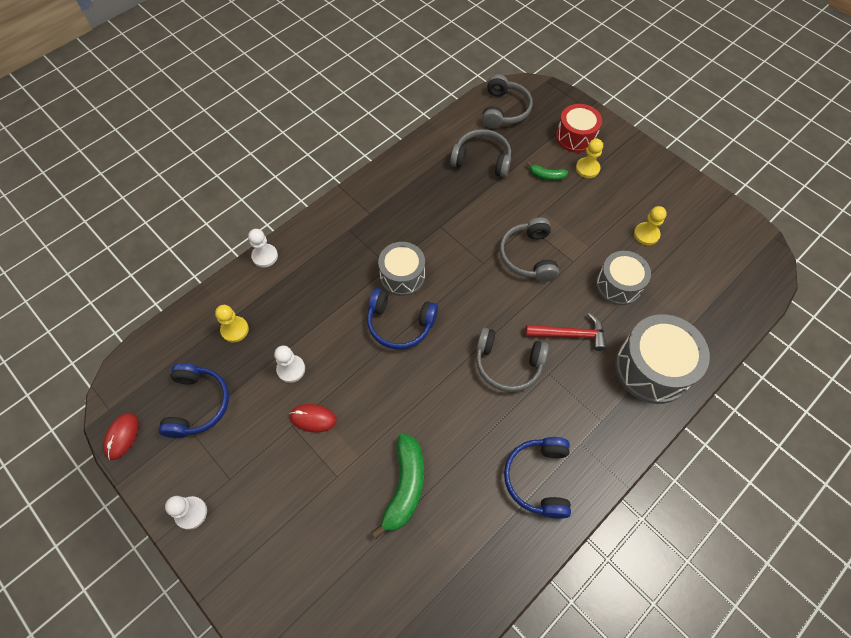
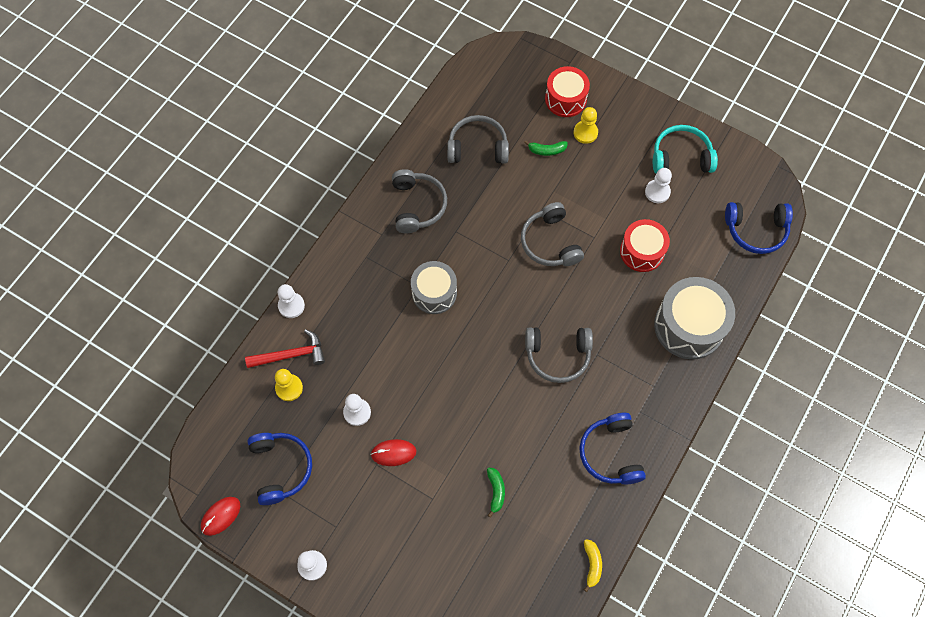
camera: 15 degrees left, 5 degrees up
red mouse [103,413,139,460] -> red mouse turned 45 degrees clockwise [201,497,240,536]
blue headphones [367,288,438,350] -> blue headphones moved to [725,202,793,254]
green banana [371,433,424,539] -> green banana [487,468,505,518], size x0.52
grey headphones [482,74,533,128] -> grey headphones moved to [392,169,447,233]
red hammer [525,313,606,351] -> red hammer moved to [245,329,325,368]
grey drum [596,251,651,305] -> red drum [620,219,670,272]
yellow pawn [634,206,667,245] -> white pawn [645,168,672,203]
none -> yellow banana [584,539,602,592]
none -> turquoise headphones [653,125,718,173]

